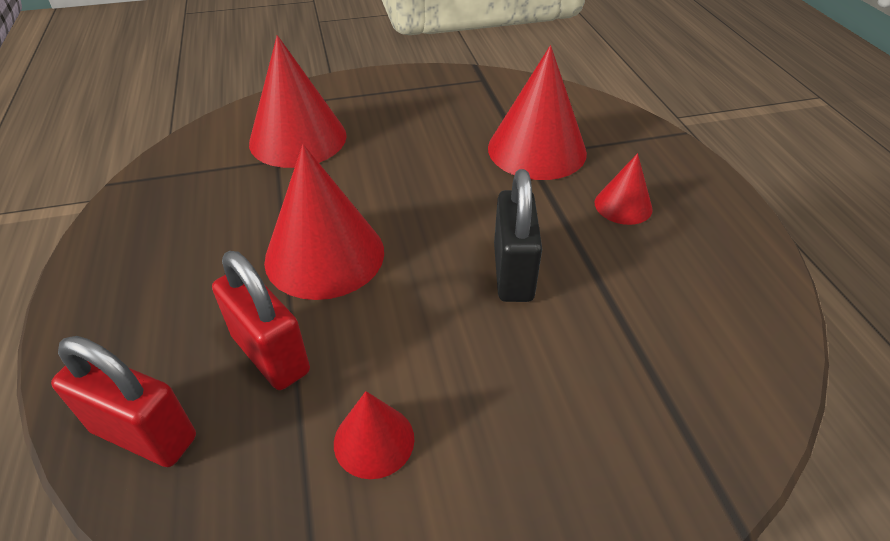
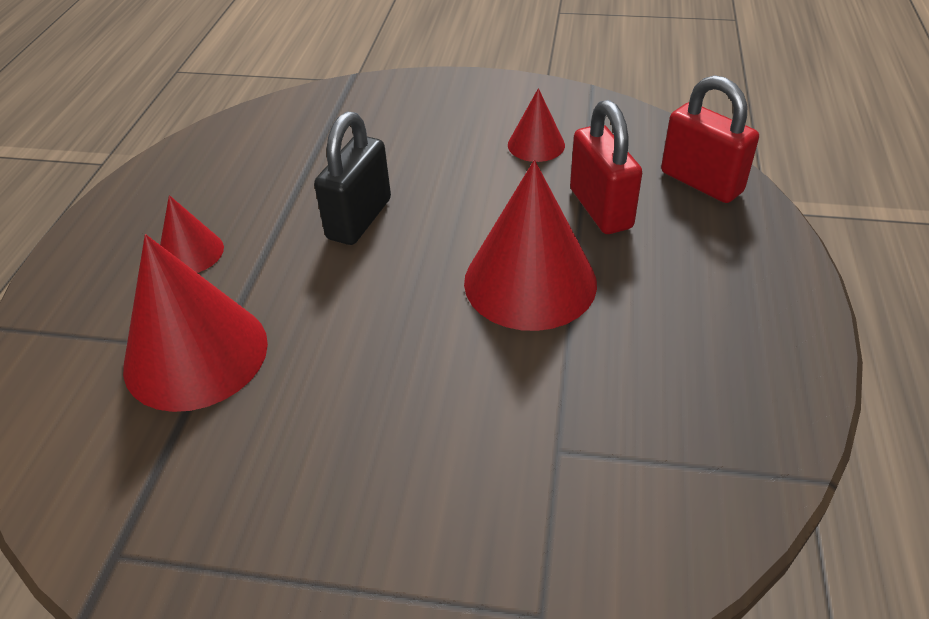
camera: 155 degrees left, 0 degrees up
red cone [249,35,347,168] -> none

